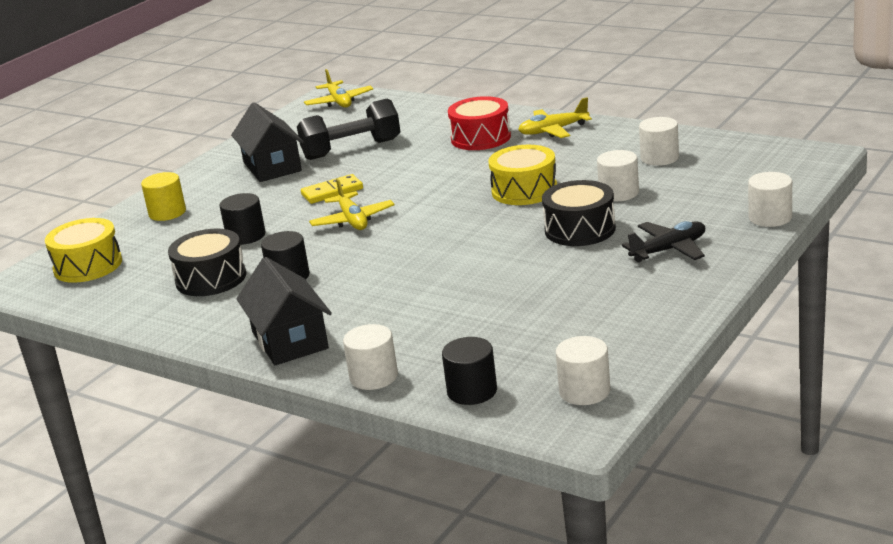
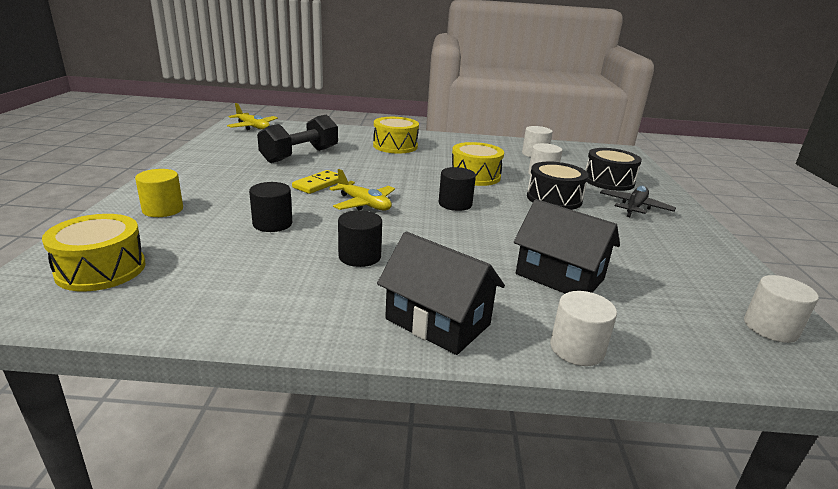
camera: 35 degrees left, 0 degrees up
black drum [168,228,246,296] -> black drum moved to [585,148,642,191]
black house [231,102,304,182] -> black house moved to [514,199,620,293]
black cylinder [442,337,497,405] -> black cylinder moved to [439,167,476,211]
red drum [448,96,511,150] -> yellow drum [373,117,419,153]
yellow plane [518,97,592,138] -> none
white cylinder [748,172,792,227] -> none

